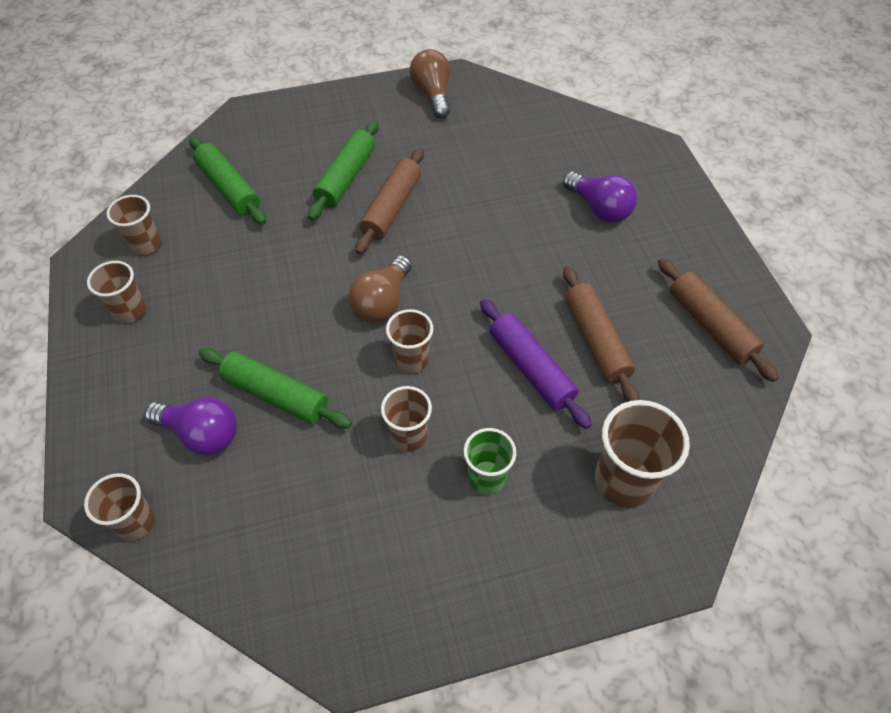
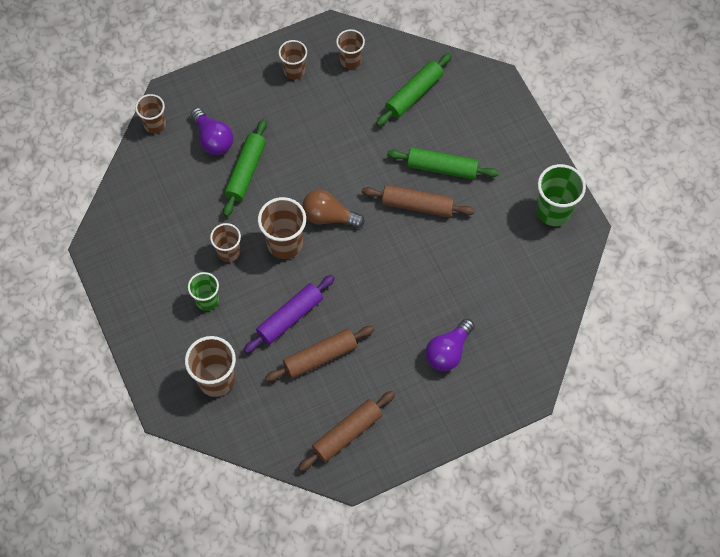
camera: 80 degrees right, 10 degrees up
purple light bulb [144,398,237,456] -> purple light bulb turned 45 degrees counterclockwise [190,108,233,155]
brown cup [386,309,433,373] -> brown cup [258,197,306,259], size x1.57
brown light bulb [409,49,450,118] -> green cup [536,164,586,226]

